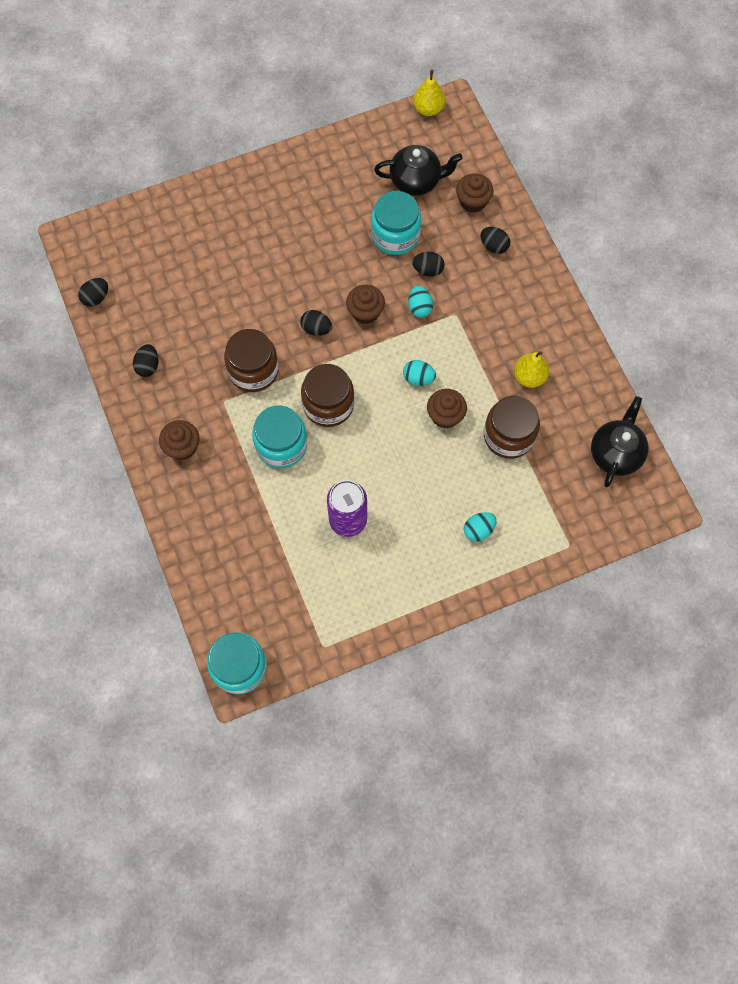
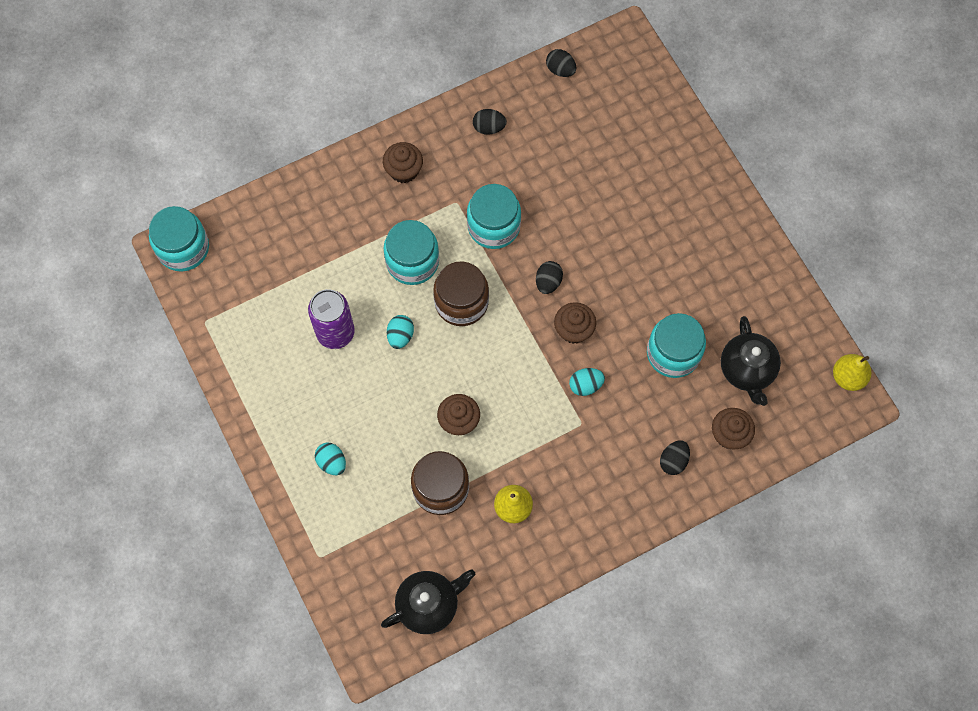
camera: 85 degrees right, 0 degrees up
brown jar [224,329,279,392] -> turquoise jar [467,184,521,249]
turquoise egg [403,360,436,386] -> turquoise egg moved to [387,315,414,349]
black egg [412,252,444,277] -> none
black teapot [591,396,649,487] -> black teapot turned 45 degrees counterclockwise [381,569,475,634]

